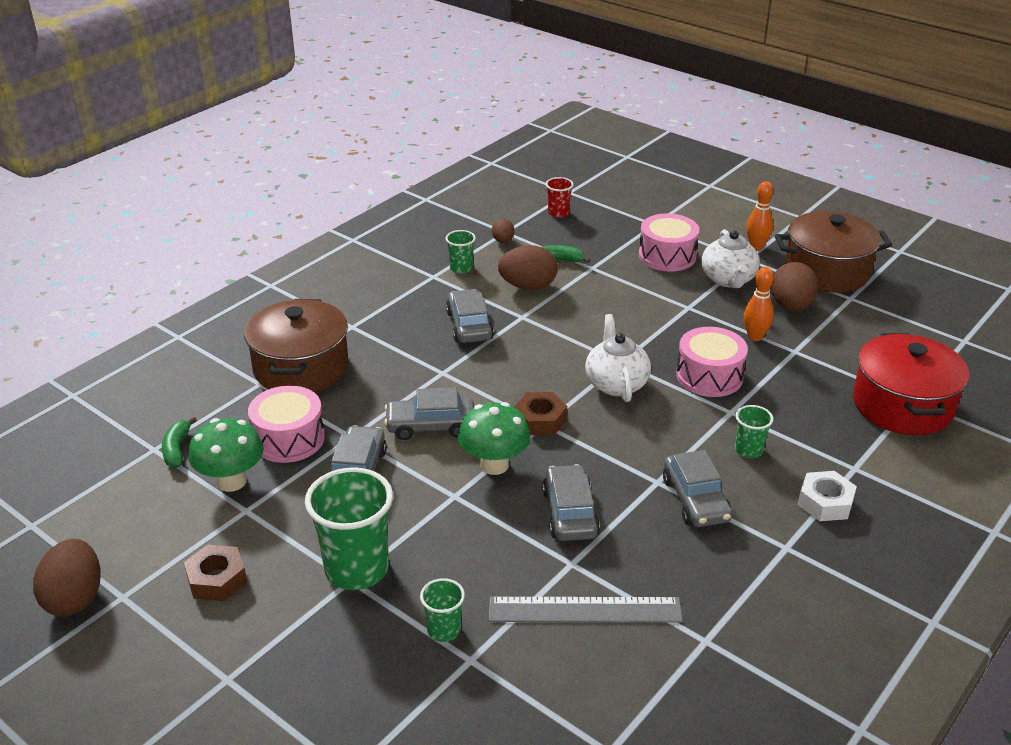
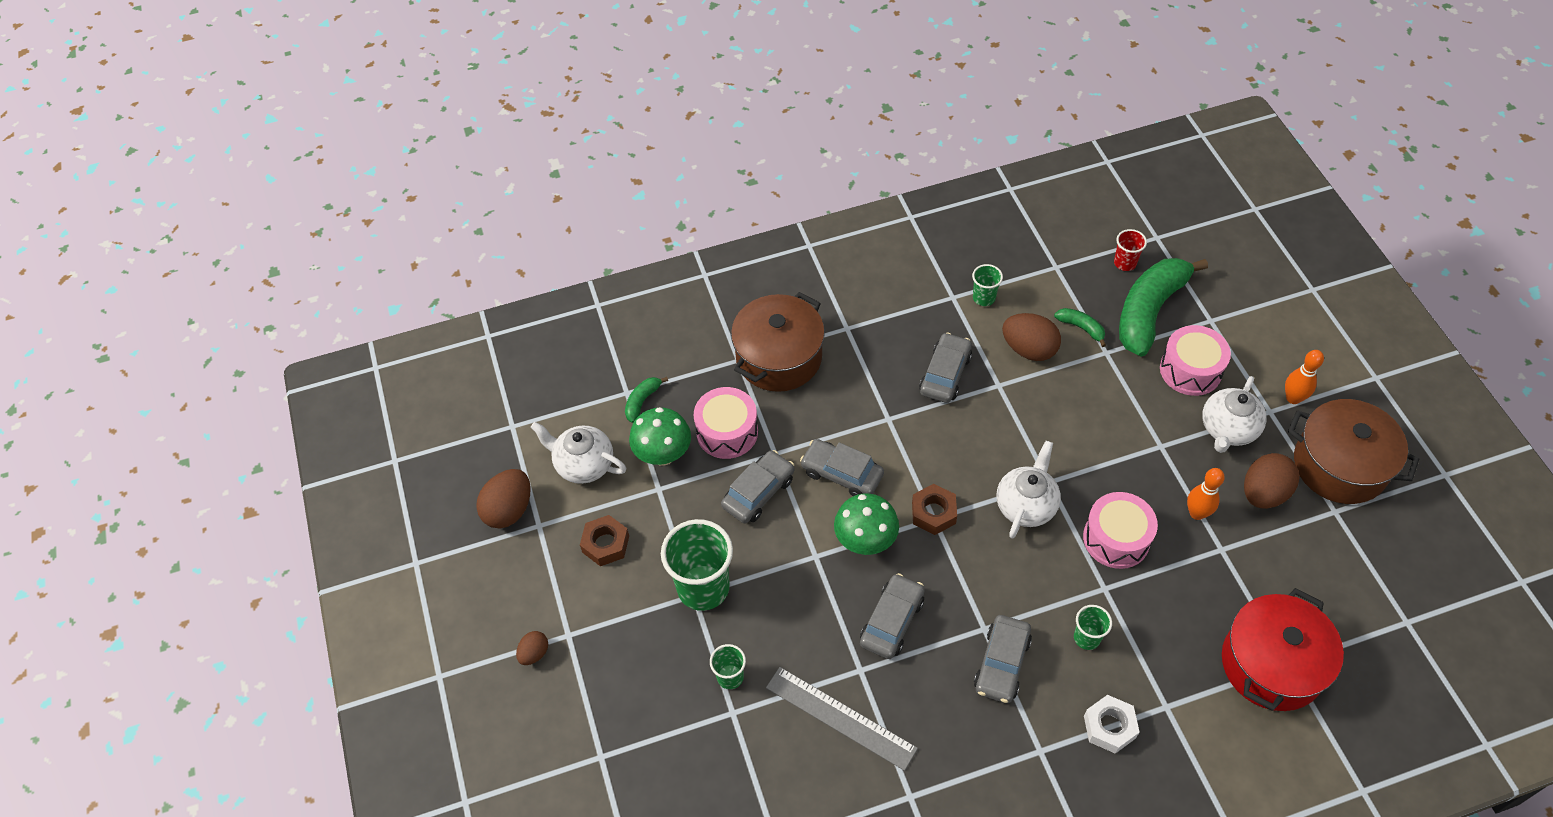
camera: 35 degrees right, 20 degrees up
brown egg [492,219,515,243] -> brown egg moved to [516,631,548,665]
none -> white teapot [531,422,626,484]
none -> green banana [1119,258,1208,357]

